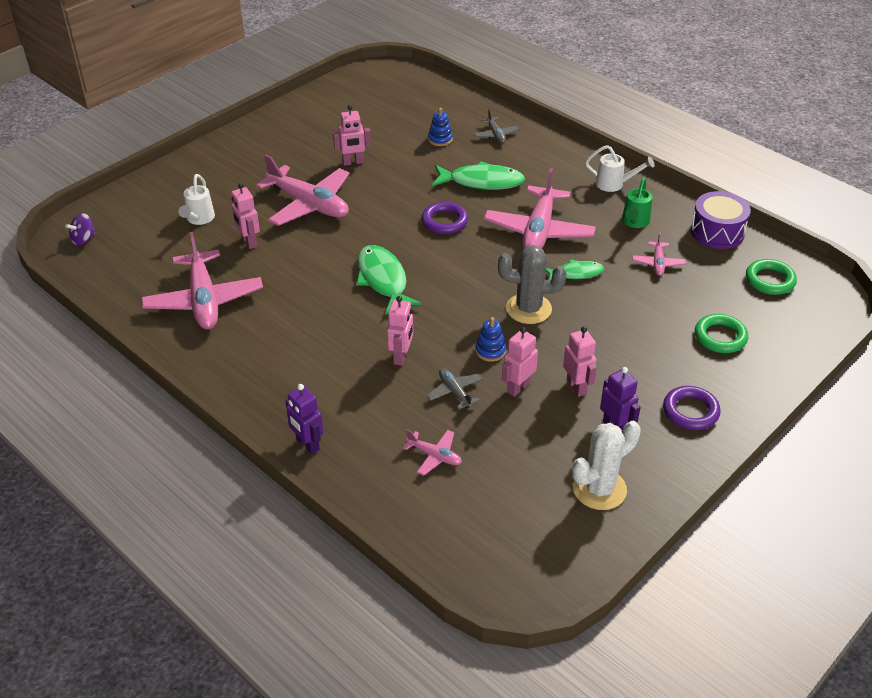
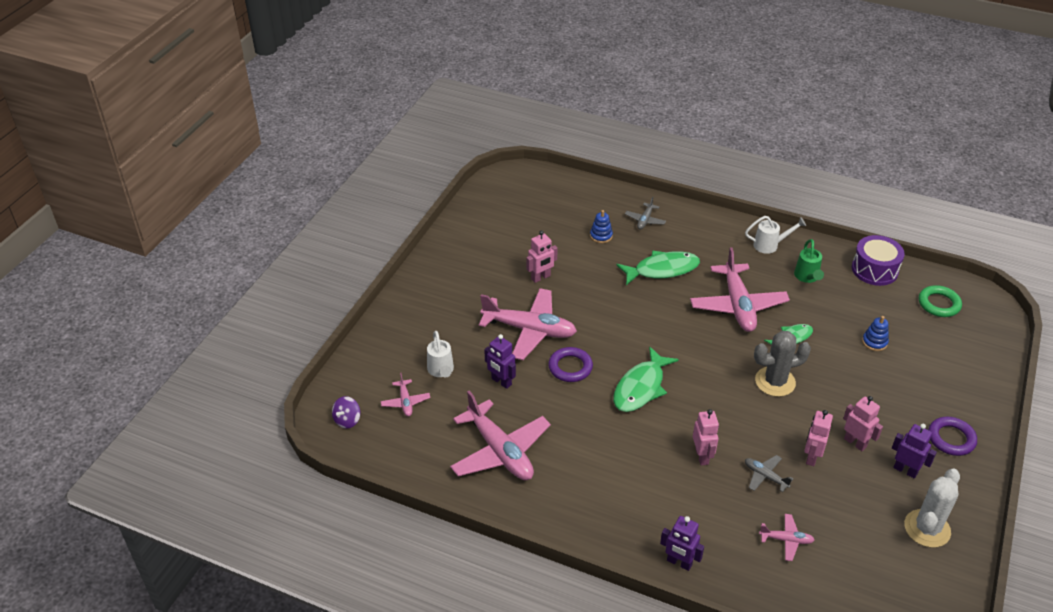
camera: 20 degrees left, 0 degrees up
pink robot [231,183,260,249] -> purple robot [484,334,516,389]
green fish [356,245,421,315] -> green fish turned 105 degrees counterclockwise [613,346,679,412]
purple ring [421,202,468,234] -> purple ring moved to [548,347,593,382]
grey plane [474,109,519,143] -> grey plane turned 60 degrees clockwise [625,197,666,229]
blue stacking toy [475,317,506,362] -> blue stacking toy moved to [862,316,889,351]
pink plane [632,232,686,276] -> pink plane moved to [381,373,430,416]
green ring [695,314,748,353] -> none

